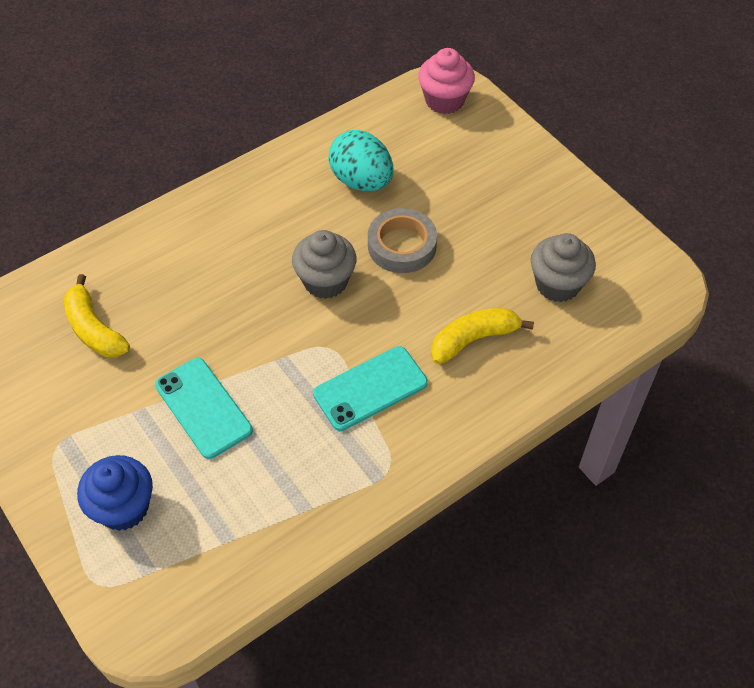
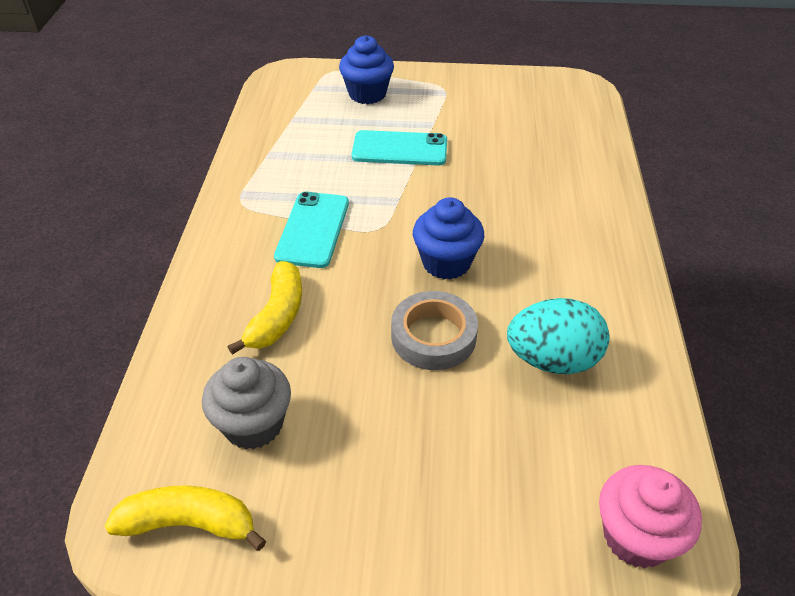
camera: 130 degrees right, 10 degrees down
yellow banana [64,274,130,357] -> yellow banana moved to [105,485,266,551]
grey cupcake [292,230,357,299] -> blue cupcake [413,197,484,280]

